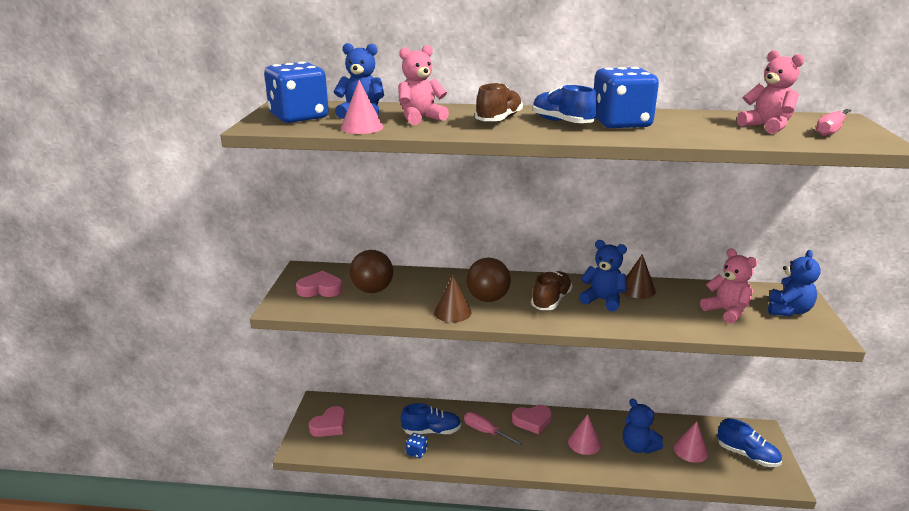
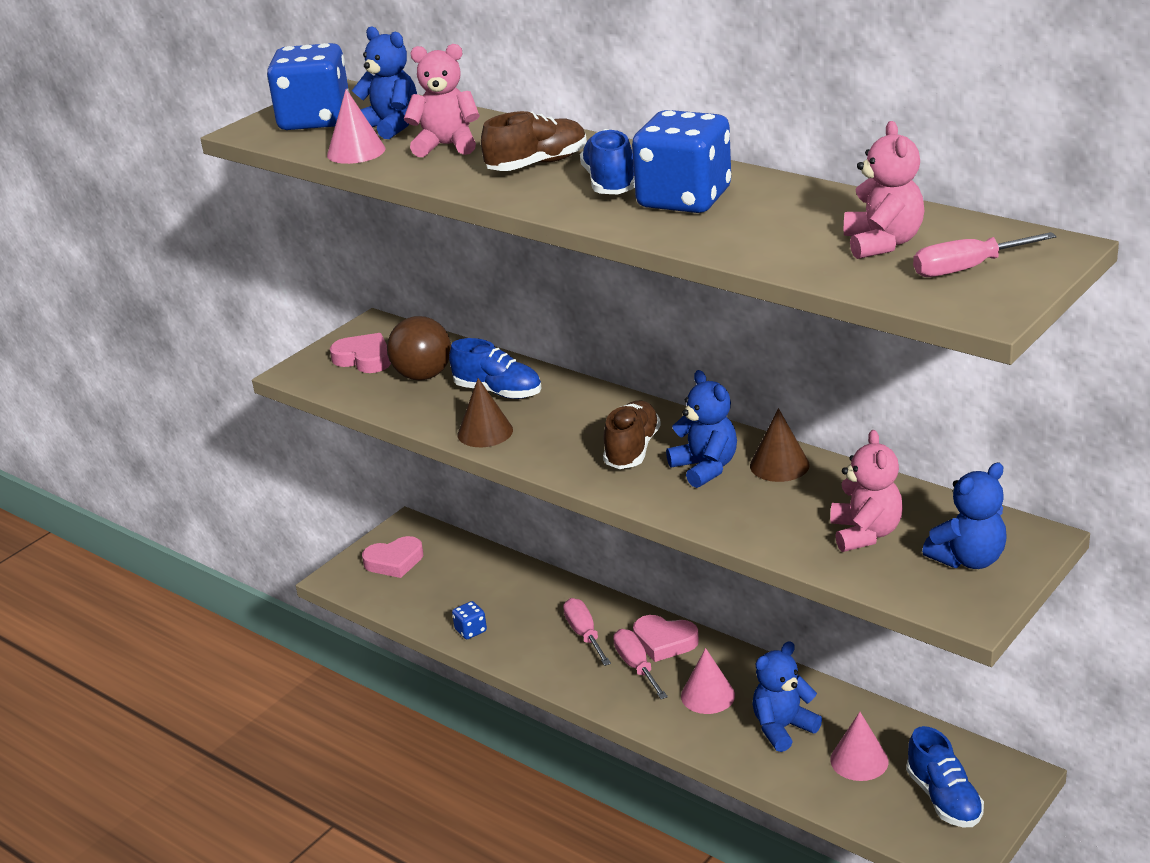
camera: 35 degrees right, 5 degrees up
blue shoe [401,403,461,435] -> blue shoe moved to [449,338,542,399]
brown ball [466,258,511,302] -> none
brown shoe [531,271,573,310] -> brown shoe turned 45 degrees counterclockwise [603,400,661,469]
blue teddy bear [623,399,663,454] -> blue teddy bear turned 60 degrees clockwise [752,641,822,752]
none -> pink screwdriver [613,629,668,699]

